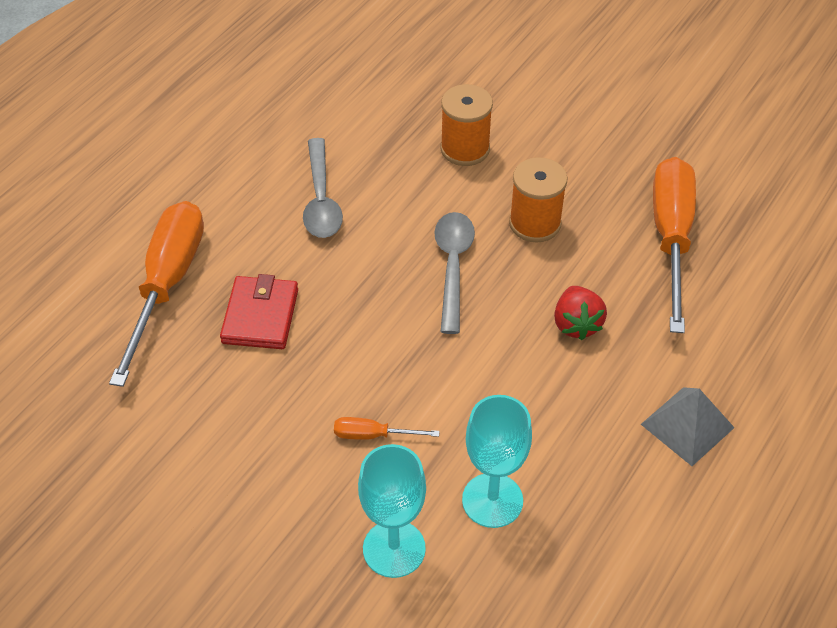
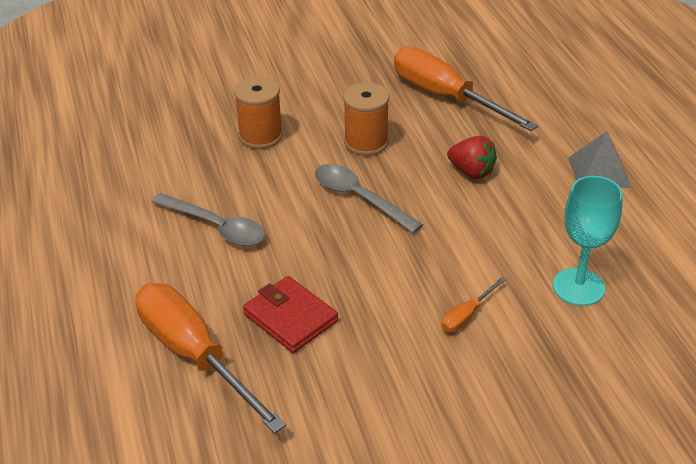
camera: 50 degrees left, 10 degrees down
turquoise goblet [358,444,426,578] -> none

